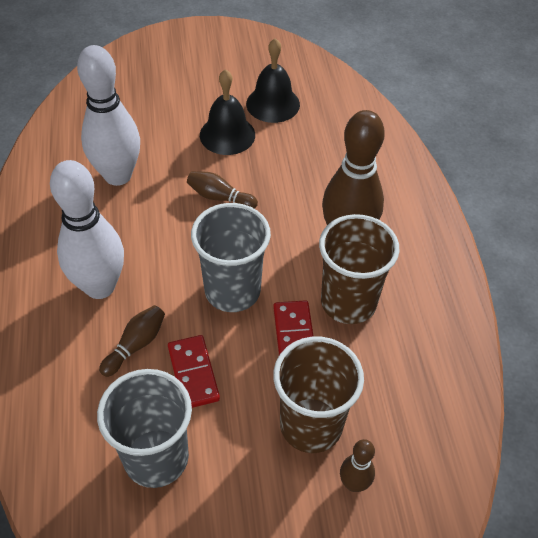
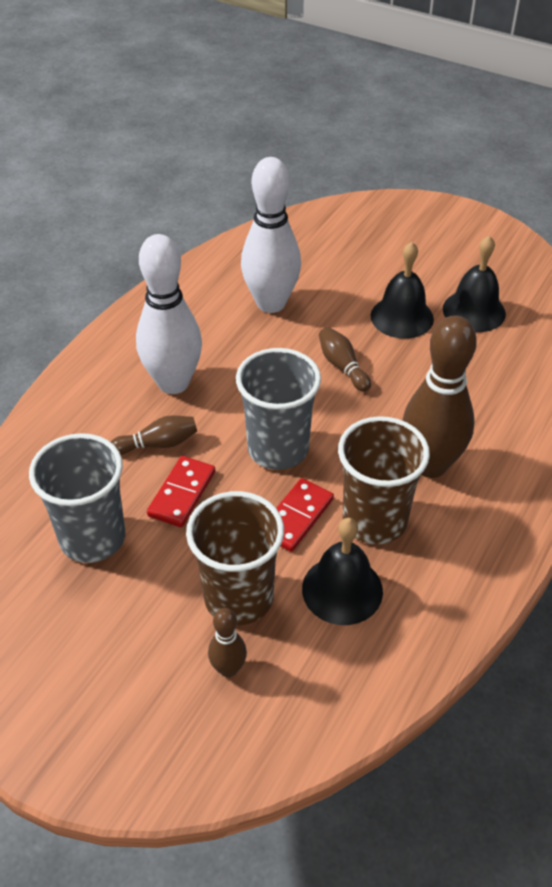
camera: 40 degrees right, 5 degrees down
none -> black bell [302,518,383,625]

